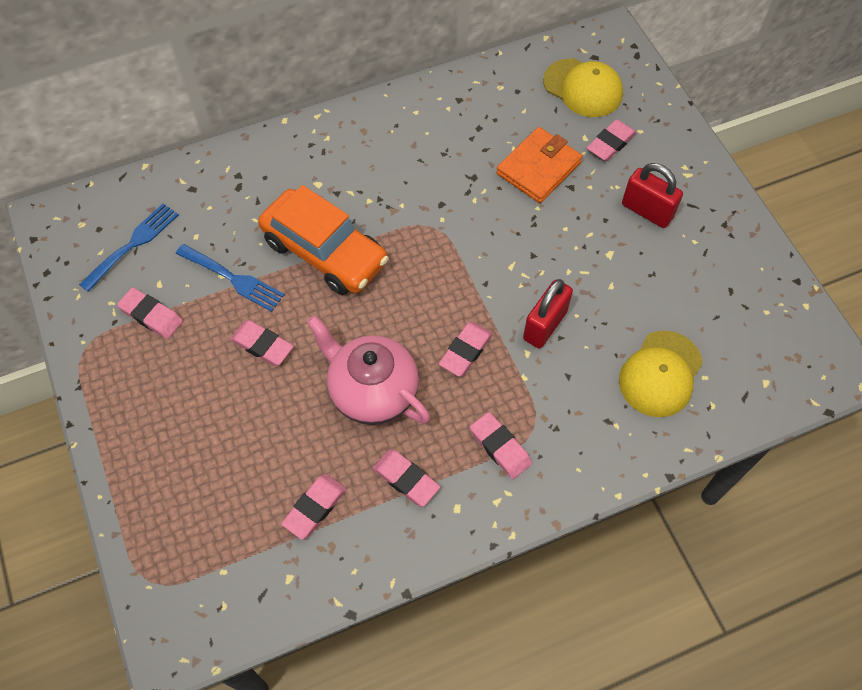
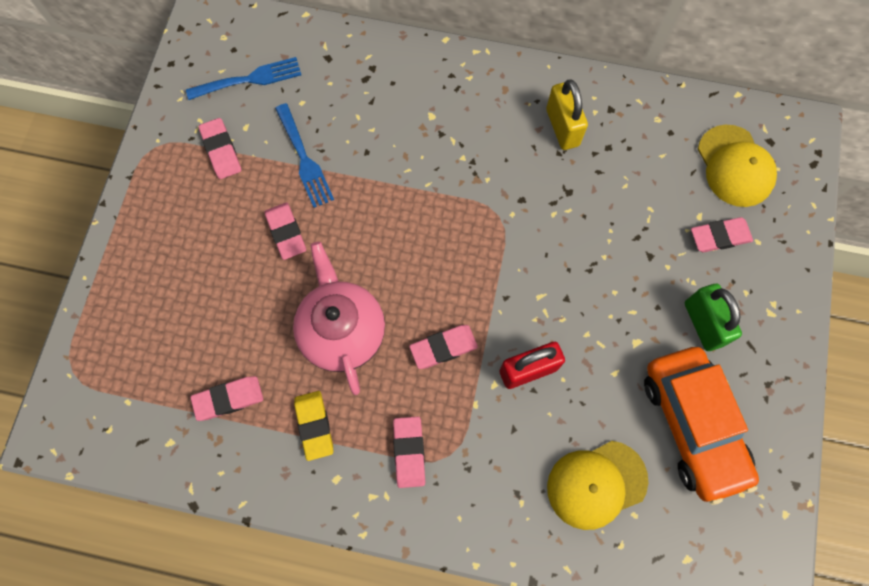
camera: 35 degrees right, 10 degrees up
orange car [258,185,389,295] -> orange car moved to [644,347,759,505]
pink eraser [372,449,440,507] -> yellow eraser [294,391,333,461]
orange wallet [496,127,582,203] -> none
red padlock [622,163,683,228] -> green padlock [685,284,742,351]
none -> yellow padlock [546,79,588,150]

